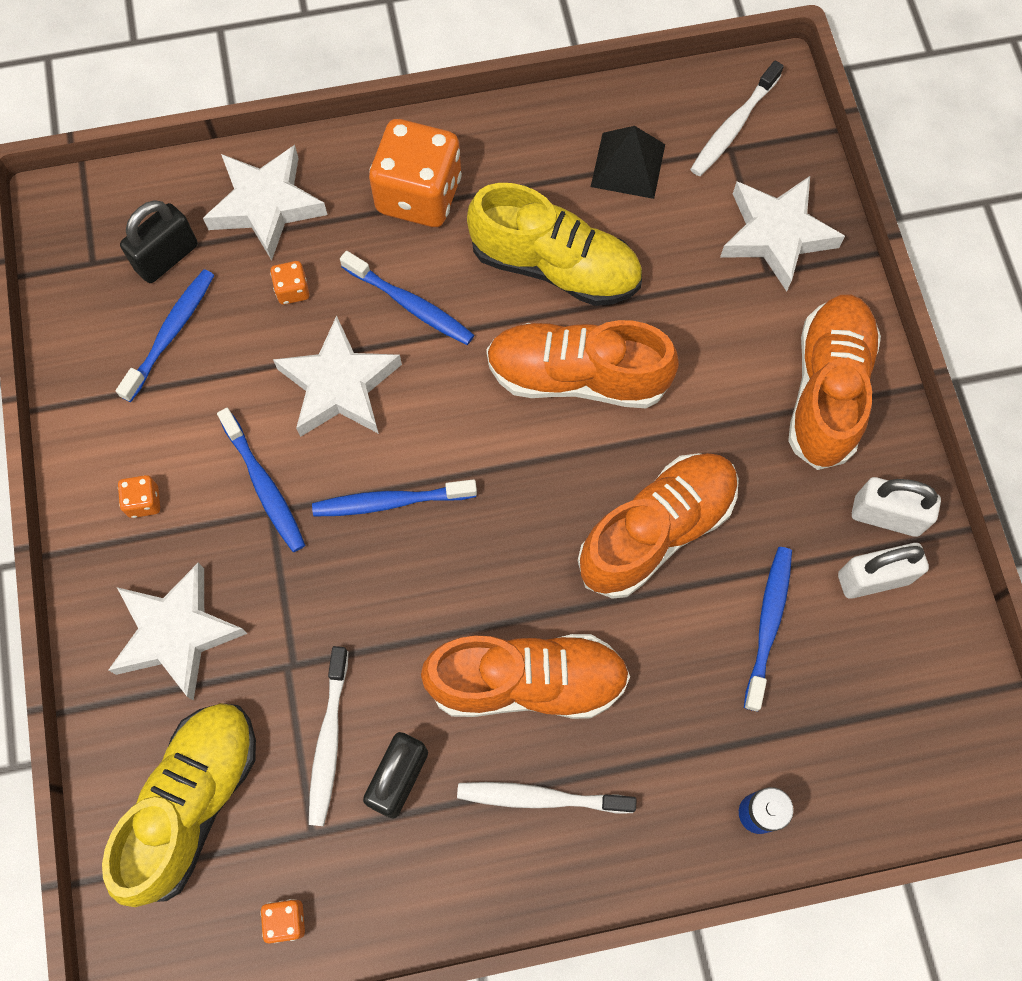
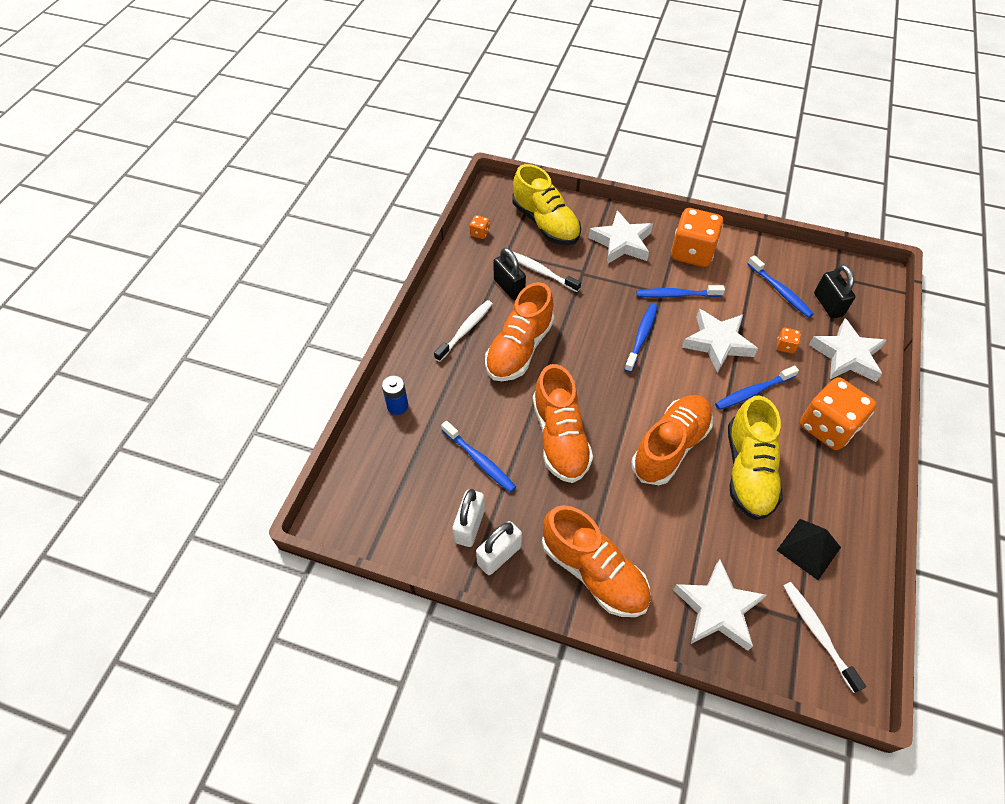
camera: 120 degrees right, 15 degrees down
orange dice [118,475,160,518] -> orange dice [671,208,723,267], size x2.40
yellow shoe [467,183,642,306] -> yellow shoe turned 45 degrees counterclockwise [728,396,783,520]

